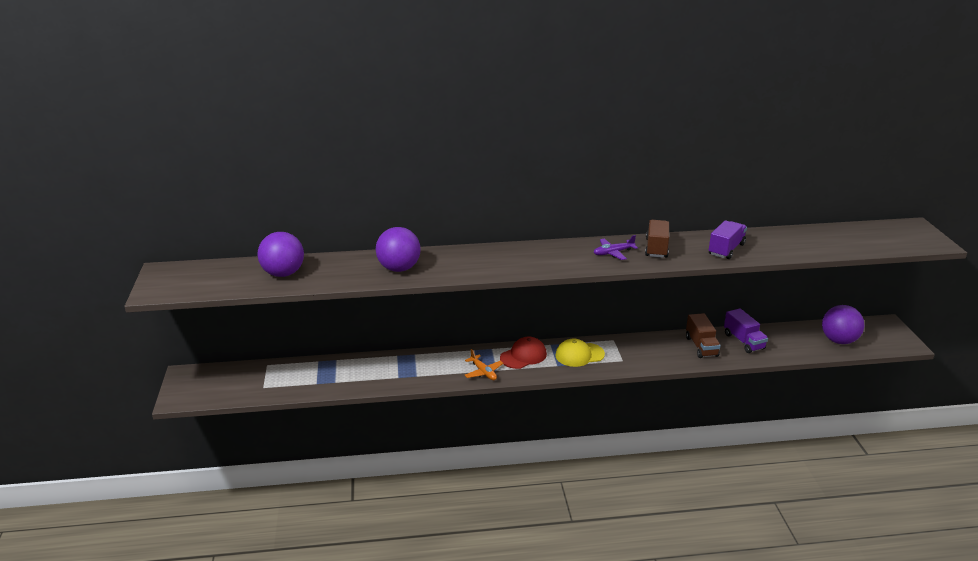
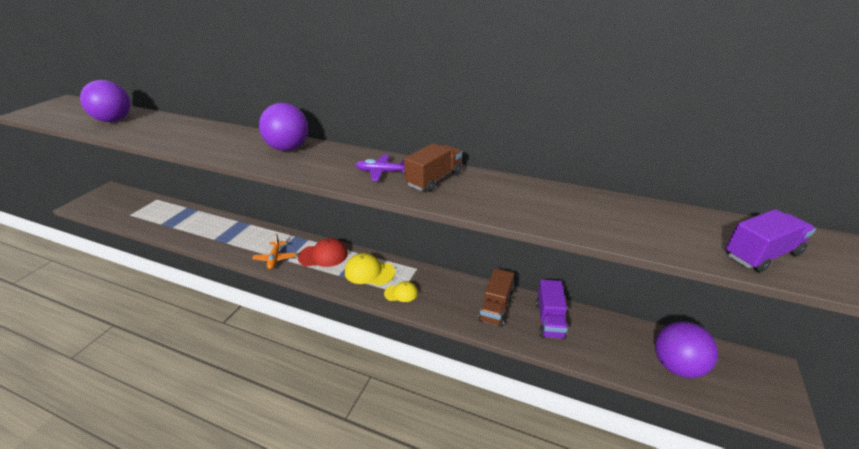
camera: 30 degrees right, 5 degrees up
purple ball [376,227,421,272] -> purple ball moved to [259,103,308,151]
purple truck [709,220,747,259] -> purple truck moved to [726,209,816,273]
none -> yellow cap [384,281,418,302]

